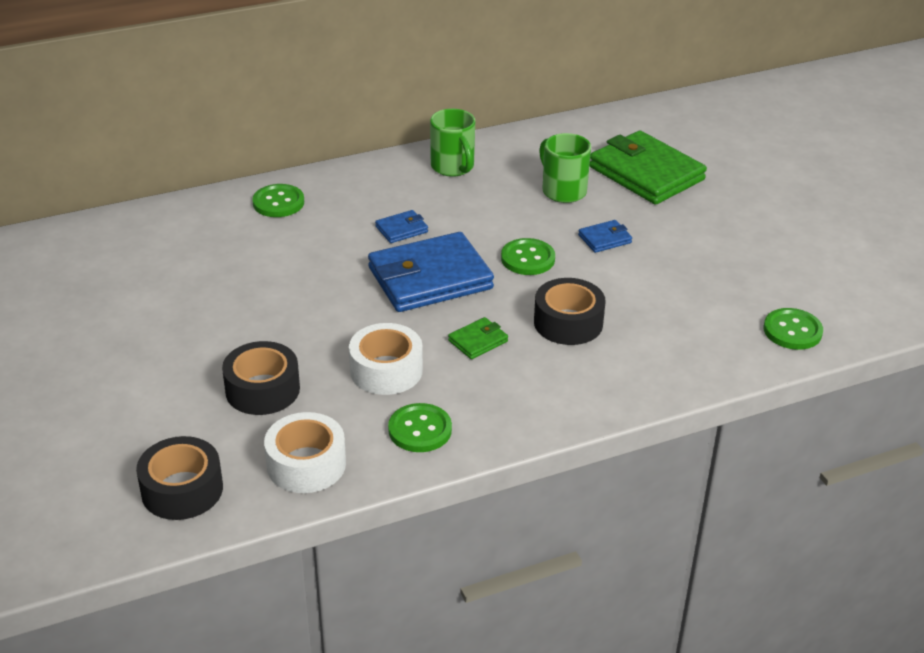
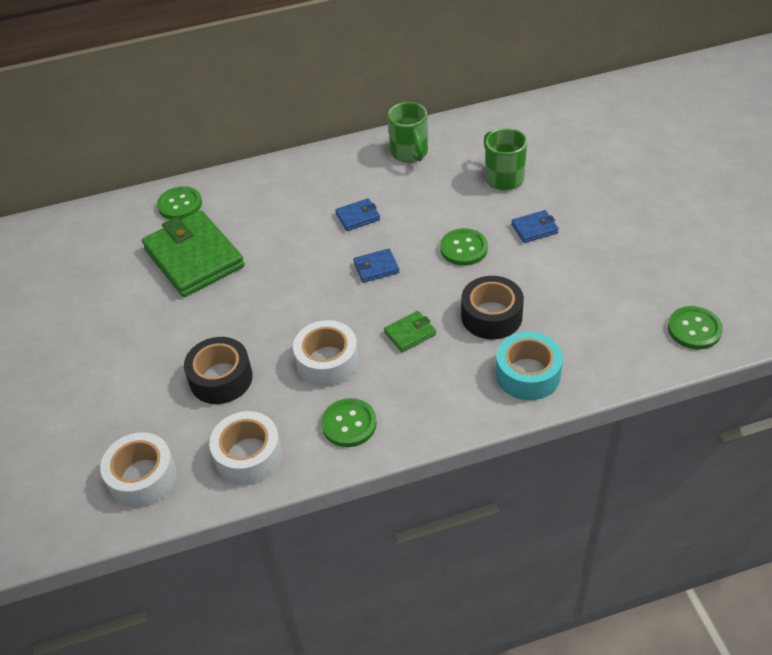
camera: 10 degrees right, 10 degrees up
black tape [136,436,223,520] -> white tape [100,432,177,508]
green button [252,184,304,217] -> green button moved to [157,186,202,220]
blue wallet [368,232,494,312] -> blue wallet [353,249,399,283], size x0.43
green wallet [590,130,707,205] -> green wallet moved to [142,211,245,297]
none -> turquoise tape [496,332,563,400]

